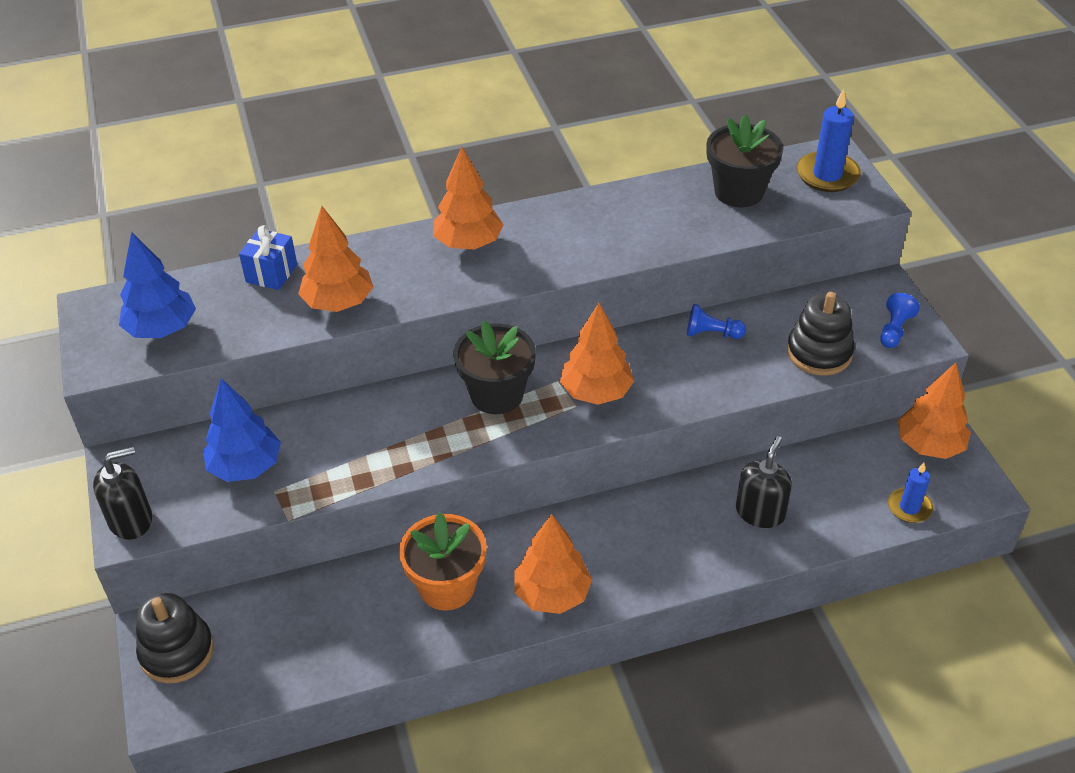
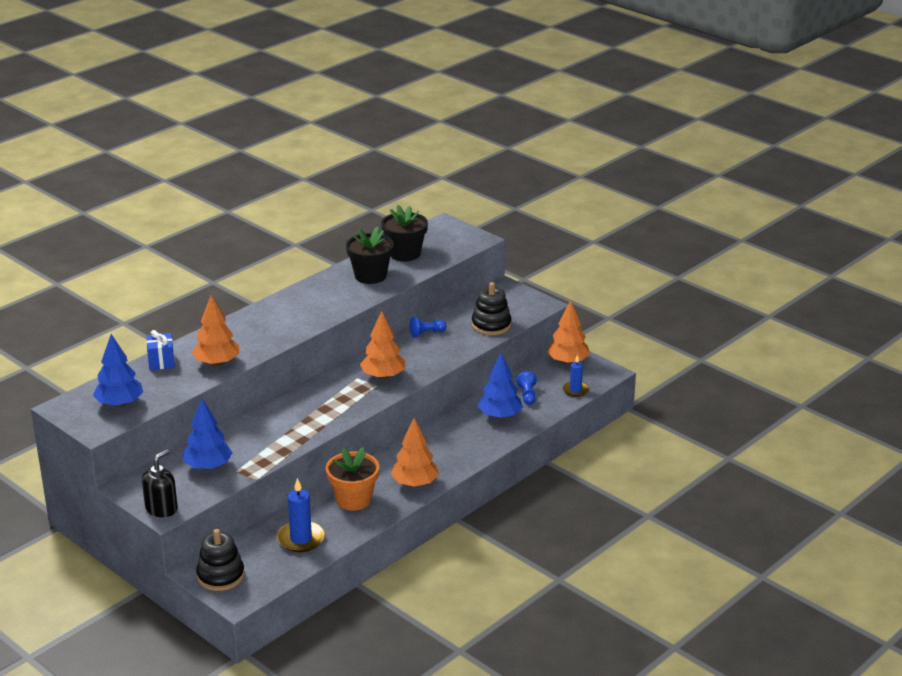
camera: 30 degrees left, 15 degrees down
orange tree [433,147,503,250] -> none
black flower pot [454,320,536,414] -> black flower pot moved to [346,227,394,284]
black soap dispenser [736,436,792,528] -> blue tree [477,352,523,419]
blue candle [796,89,861,192] -> blue candle moved to [277,478,325,552]
blue pawn [880,293,920,348] -> blue pawn moved to [516,371,537,405]

